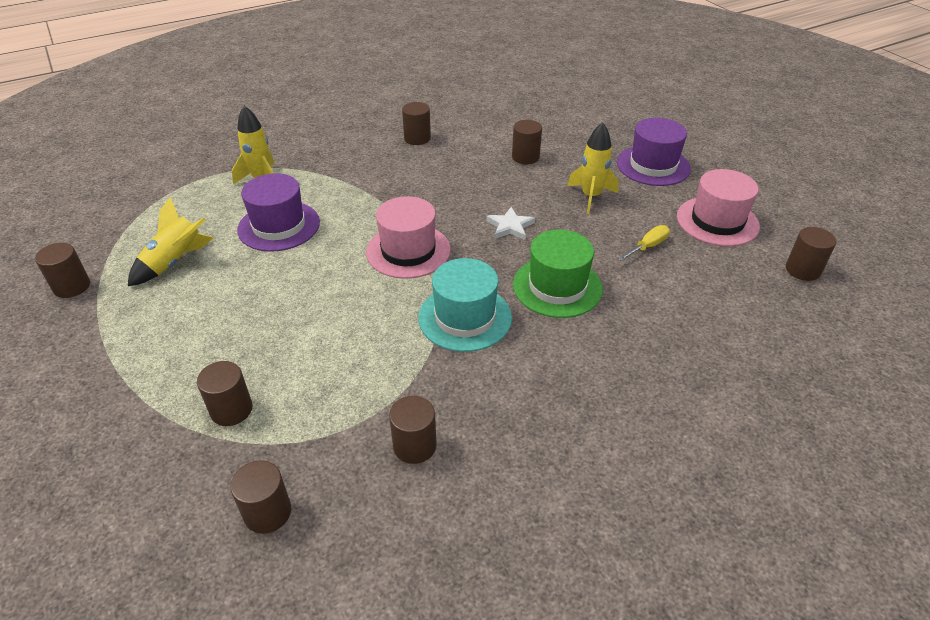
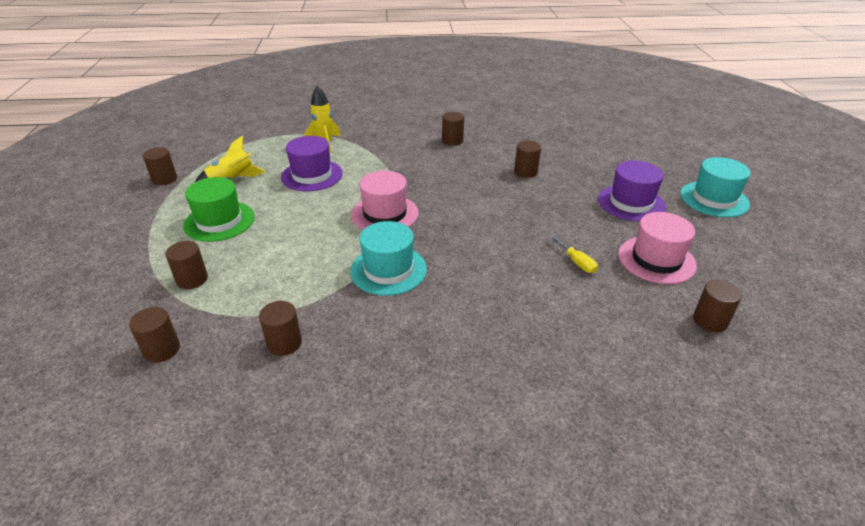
camera: 25 degrees right, 5 degrees down
white star [486,207,535,240] -> none
green hat [513,230,603,318] -> green hat moved to [183,177,255,242]
yellow rocket [567,122,619,214] -> none
yellow screwdriver [618,225,670,261] -> yellow screwdriver turned 75 degrees clockwise [549,235,598,273]
none -> turquoise hat [680,157,751,217]

